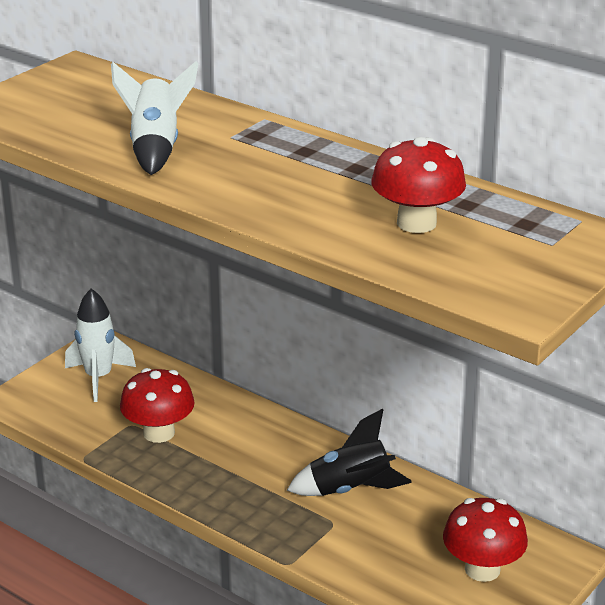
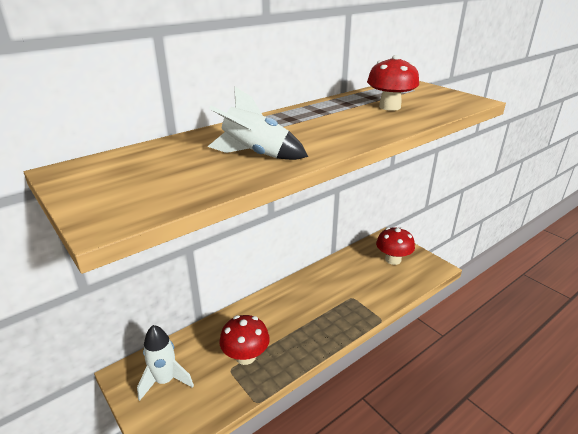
camera: 75 degrees left, 0 degrees up
black rocket [286,409,412,496] -> none

